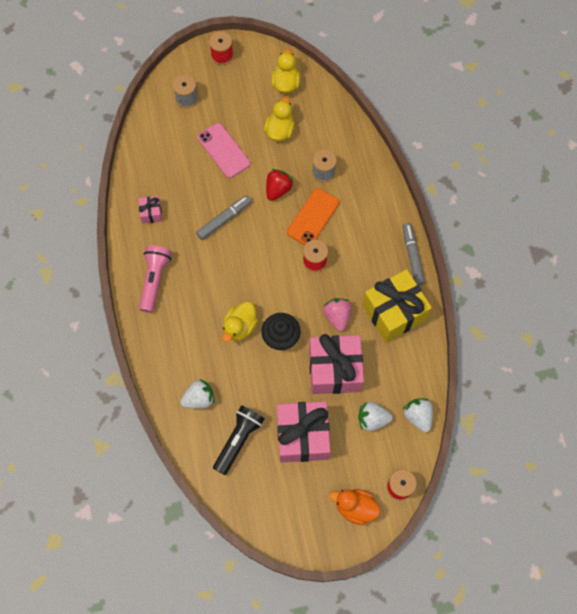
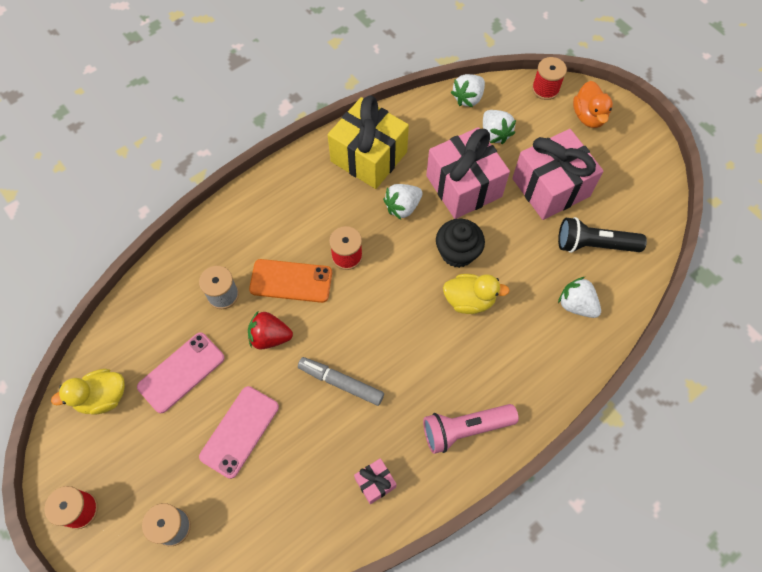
camera: 115 degrees left, 5 degrees down
yellow duck [264,97,295,141] -> pink phone [137,332,224,413]
pink strawberry [323,298,351,332] -> white strawberry [383,184,423,219]
grey marker [402,223,425,286] -> none

